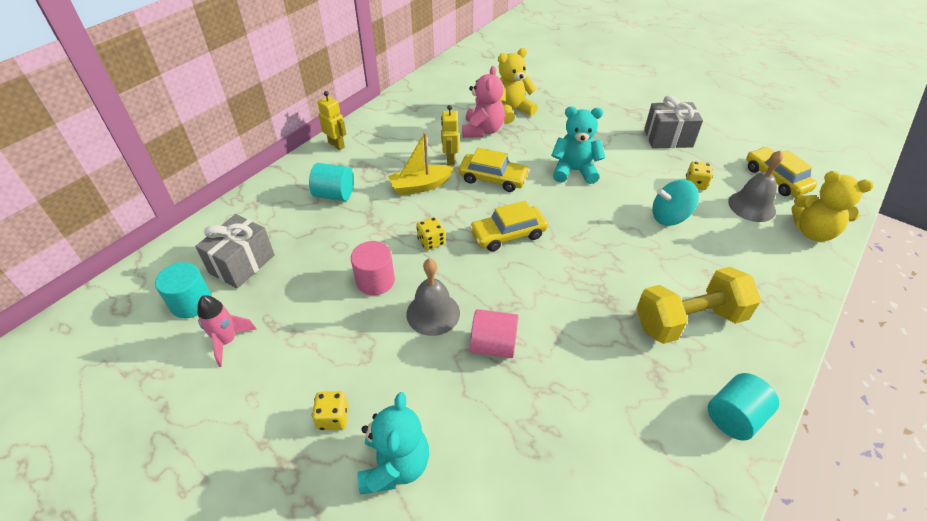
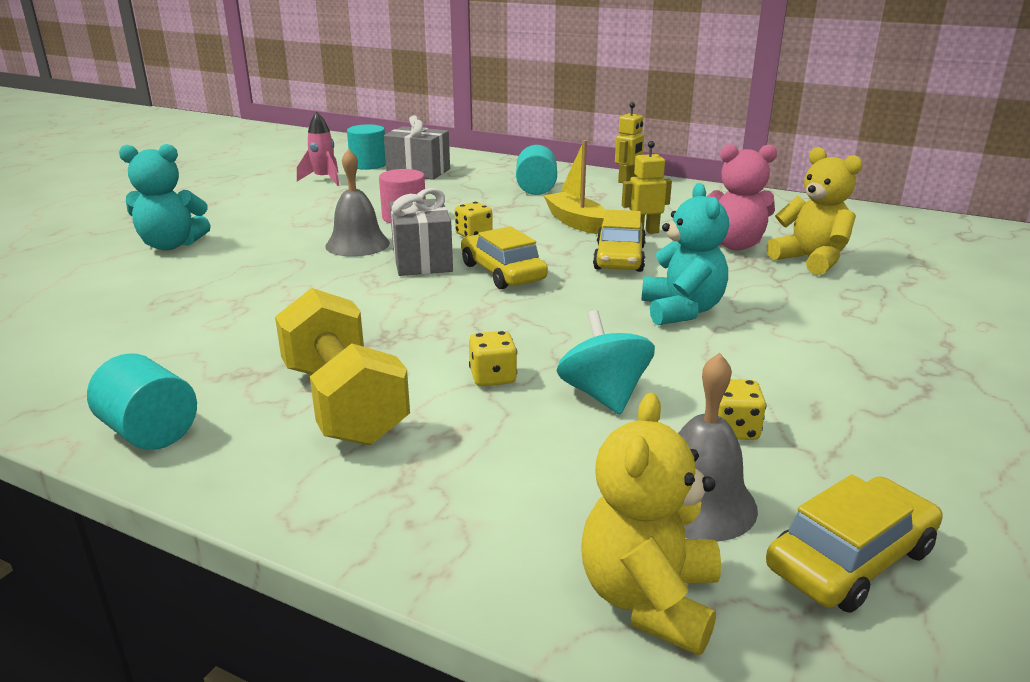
camera: 80 degrees right, 20 degrees down
yellow dice [312,391,349,430] -> yellow dice moved to [469,331,517,386]
pink cylinder [470,309,519,358] -> none
grey gift [644,95,703,148] -> grey gift moved to [390,188,453,276]

